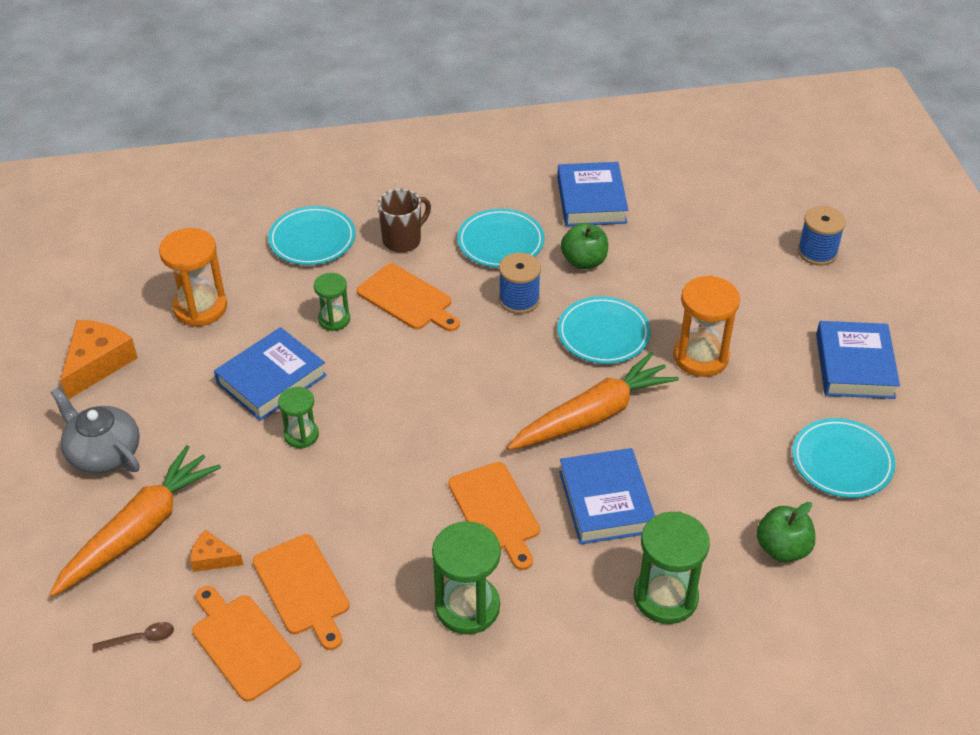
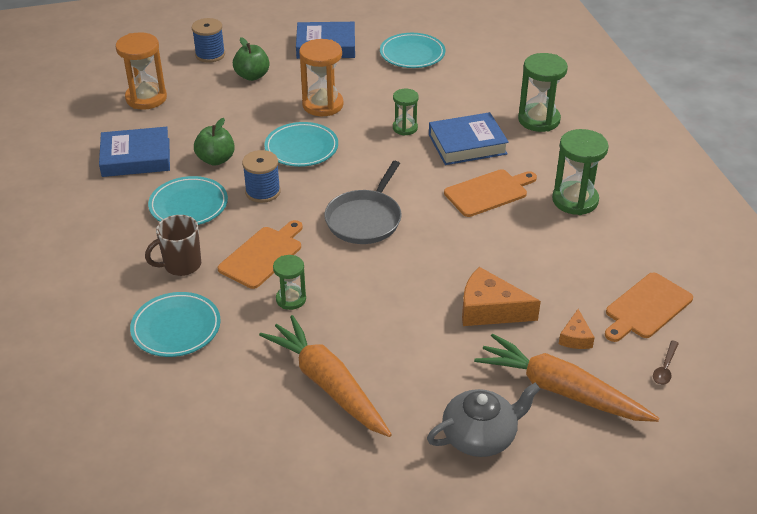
camera: 95 degrees left, 5 degrees down
grey teapot [51,388,140,474] -> grey teapot turned 150 degrees counterclockwise [427,383,540,457]
orange cheese [61,320,138,399] -> orange cheese moved to [462,267,541,326]
brown spoon [93,622,174,652] -> brown spoon turned 135 degrees counterclockwise [653,340,679,385]
orange hourglass [159,228,227,327] -> orange hourglass moved to [116,32,167,110]
blue book [214,327,327,421] -> none
orange cutting board [253,534,350,650] -> none
green hourglass [278,387,319,448] -> green hourglass moved to [393,89,419,136]
brown mug [378,189,431,253] -> brown mug turned 75 degrees counterclockwise [145,215,201,276]
orange carrot [507,352,679,450] -> orange carrot moved to [259,315,392,437]
green apple [756,502,815,562] -> green apple moved to [233,37,269,81]
none -> grey pan [324,161,402,244]

